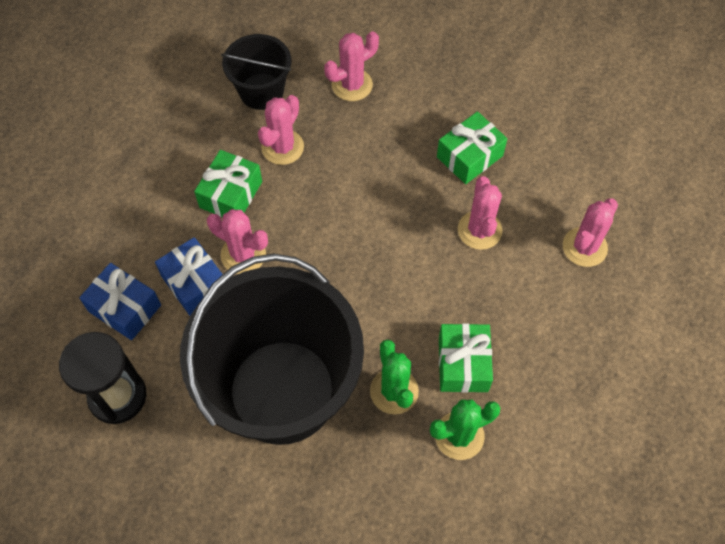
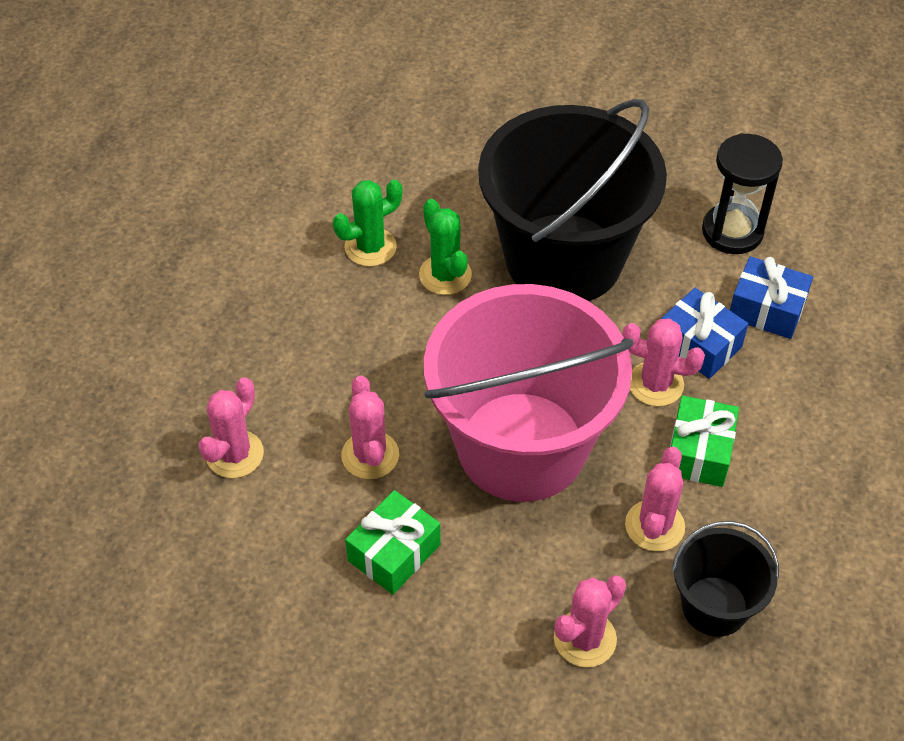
camera: 170 degrees right, 10 degrees down
green gift [439,323,493,393] -> none
none -> pink bucket [424,284,634,502]

